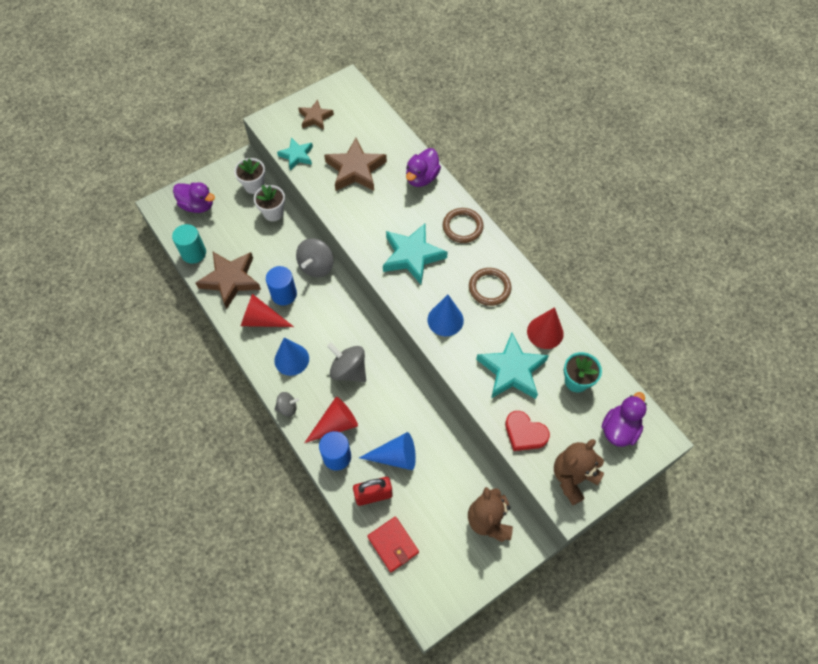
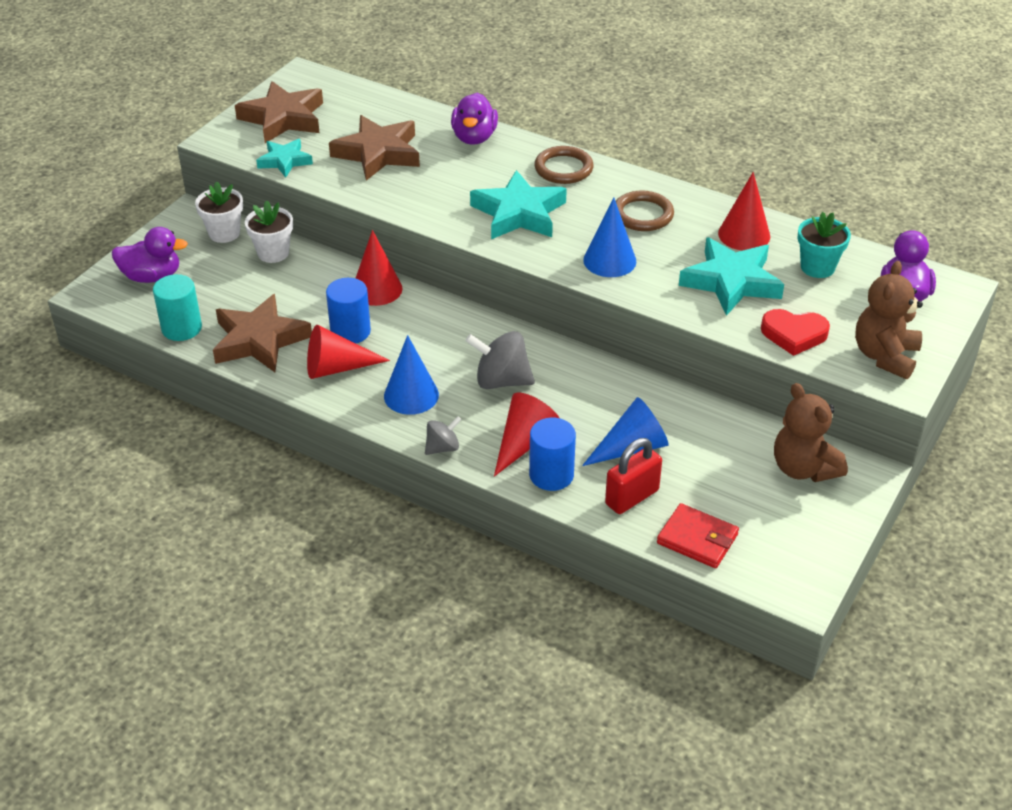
camera: 25 degrees left, 20 degrees down
grey spinning top [296,238,334,278] -> red cone [356,230,403,306]
brown star [298,100,334,130] -> brown star [235,81,323,143], size x1.69

